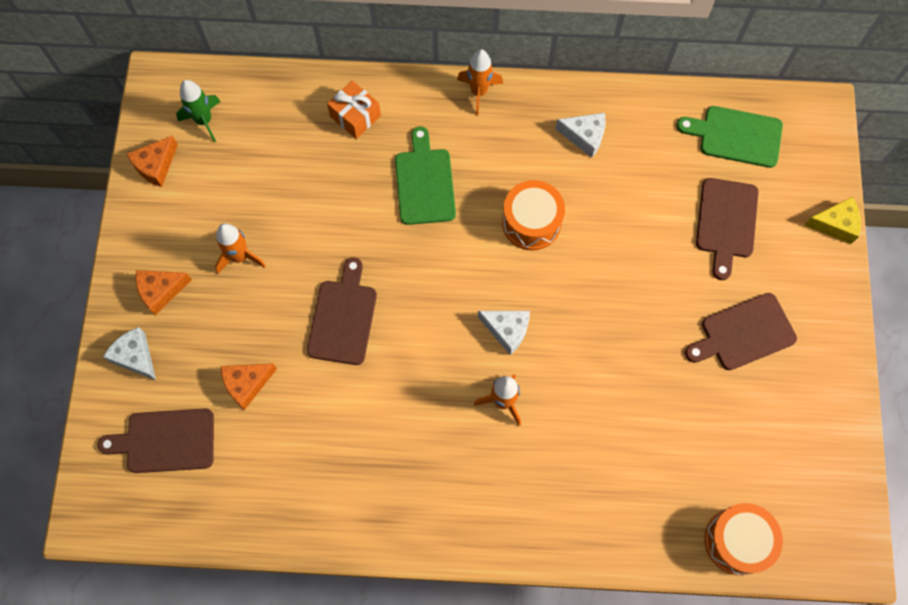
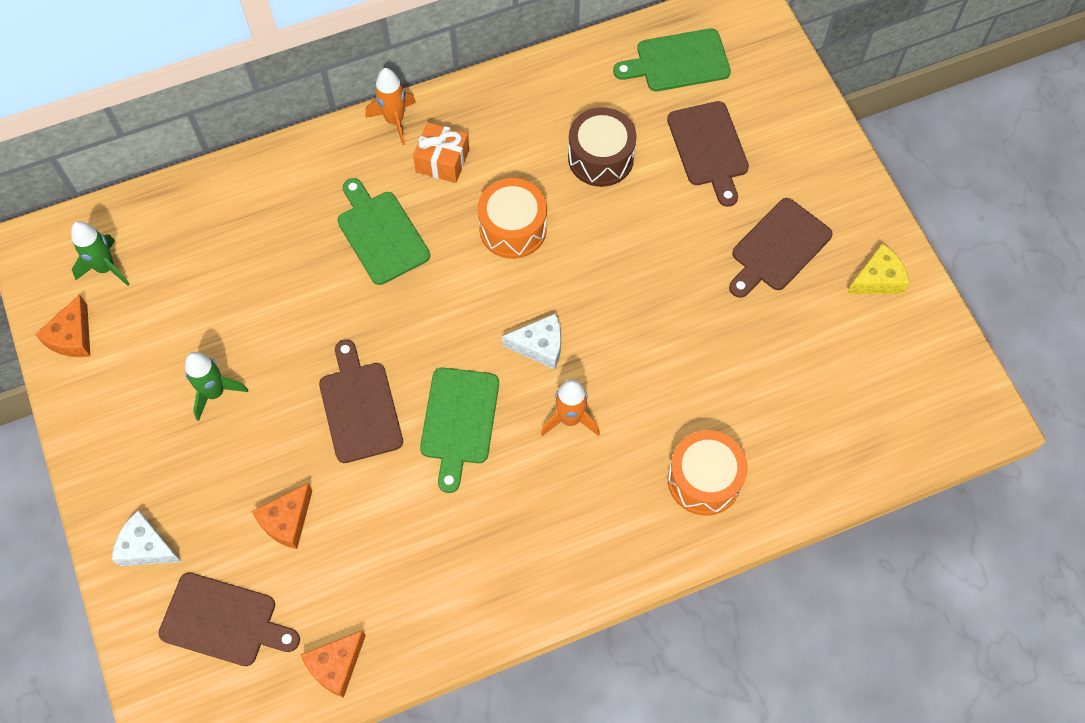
camera: 25 degrees left, 5 degrees down
brown cutting board [98,409,214,473] -> brown cutting board turned 135 degrees counterclockwise [158,572,300,666]
orange cheese [136,270,192,315] -> orange cheese moved to [300,630,366,698]
orange rocket [215,223,266,274] -> green rocket [185,352,248,421]
orange gift [327,81,381,139] -> orange gift moved to [413,122,469,183]
white cheese [555,113,606,158] -> none
orange drum [704,503,783,575] -> orange drum moved to [668,430,747,515]
yellow cheese [804,197,861,244] -> yellow cheese moved to [847,244,910,294]
none -> green cutting board [420,368,499,493]
none -> brown drum [568,107,637,187]

